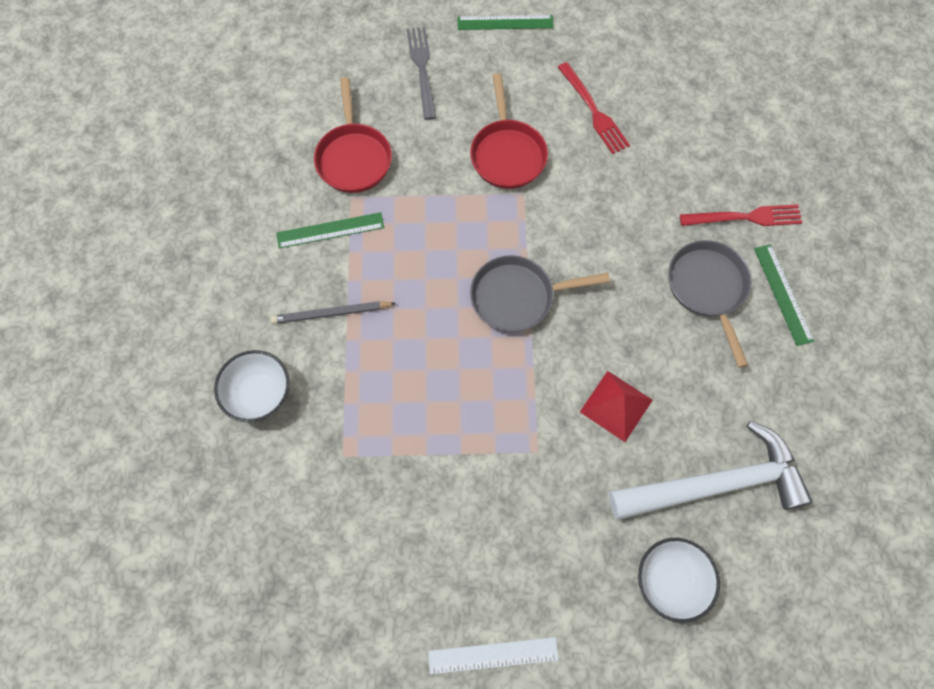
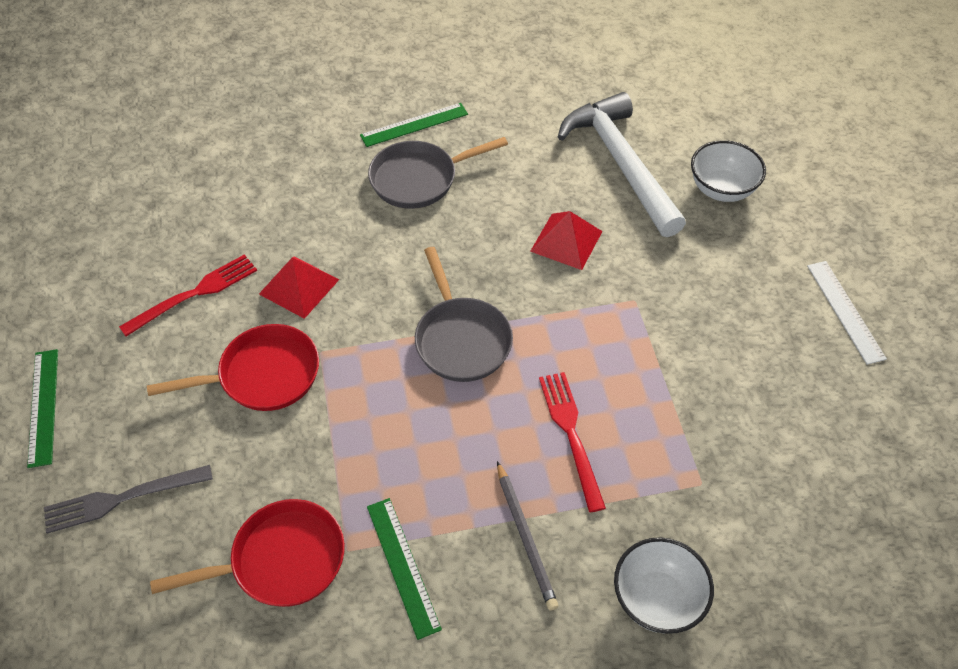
camera: 100 degrees left, 15 degrees down
red fork [680,205,802,226] -> red fork moved to [539,372,606,512]
none -> red pyramid [259,256,339,319]

